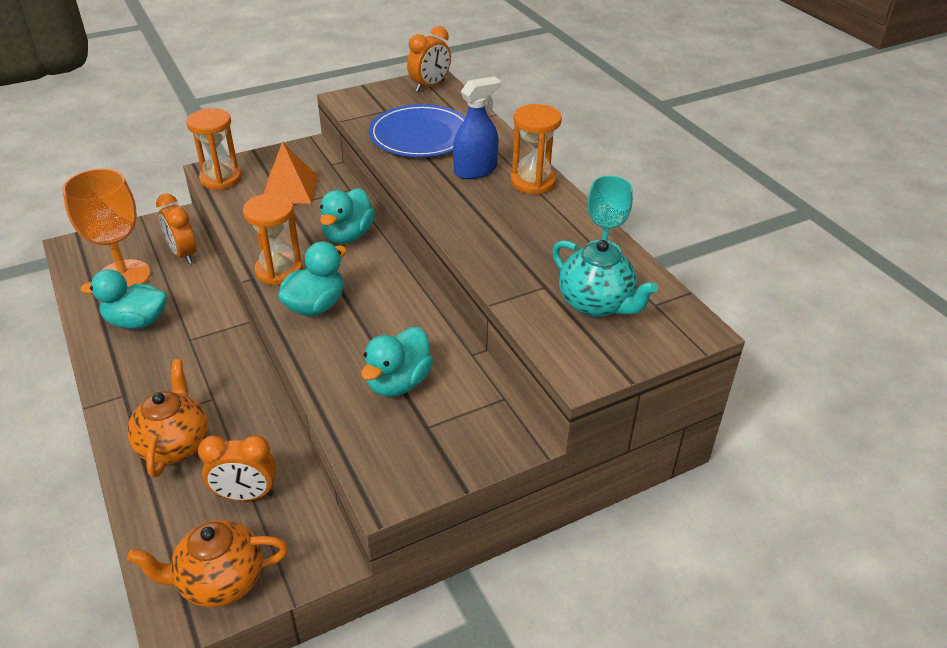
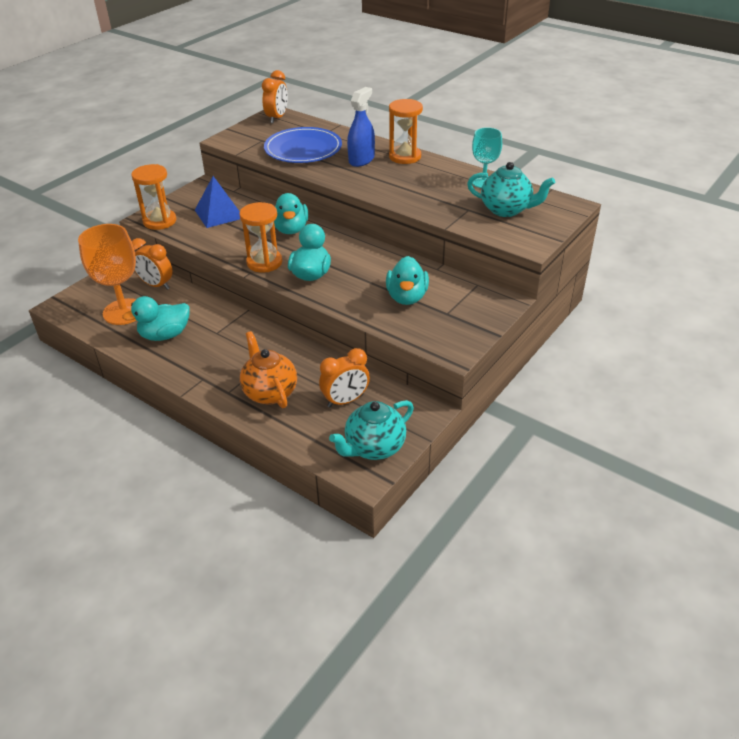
camera: 25 degrees left, 0 degrees up
orange teapot [127,520,288,607] -> turquoise teapot [329,400,414,460]
orange pyramid [263,142,318,204] -> blue pyramid [195,176,240,228]

